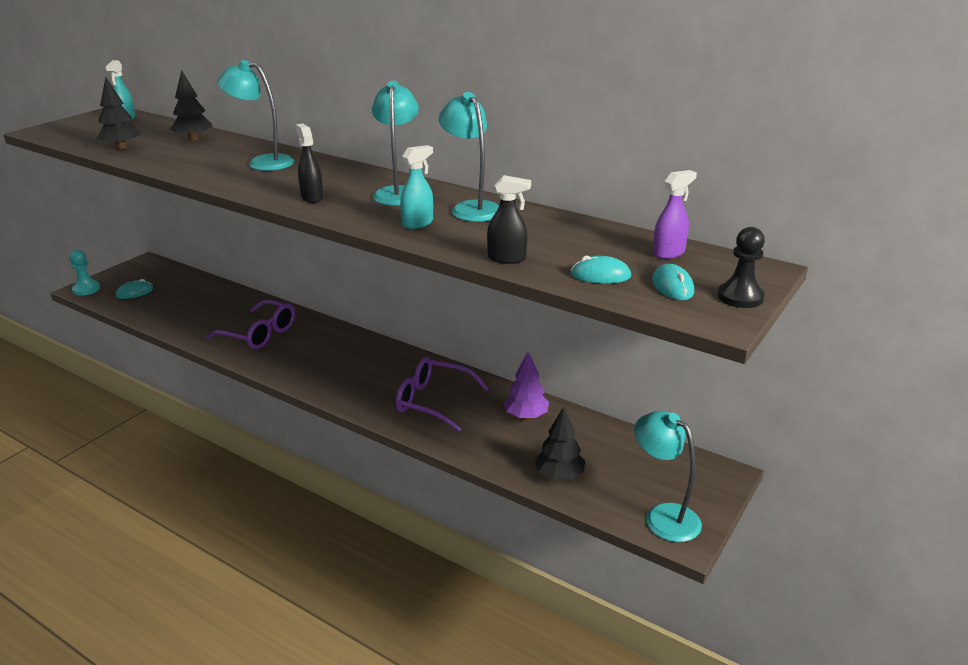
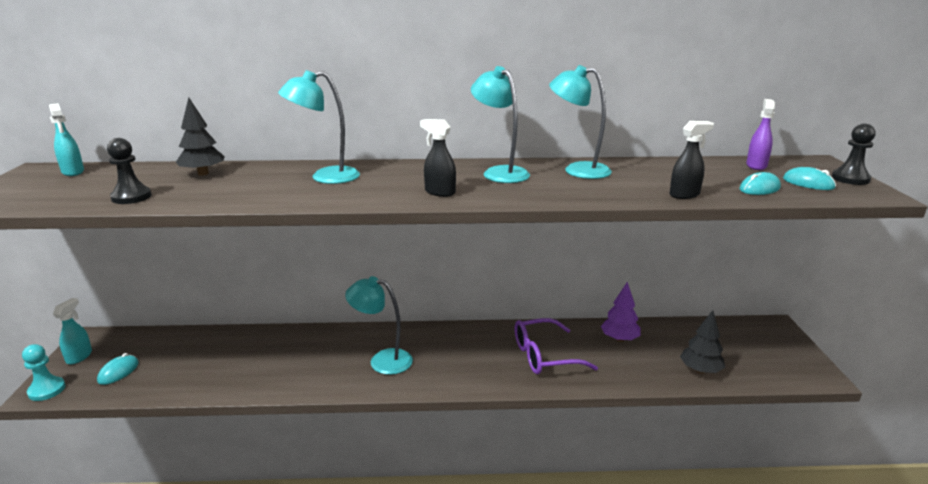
camera: 35 degrees left, 5 degrees down
black tree [96,77,141,149] -> black pawn [107,138,152,204]
purple glasses [206,300,295,349] -> none
turquoise spray bottle [400,145,433,229] -> turquoise spray bottle moved to [53,298,92,364]
turquoise lamp [634,411,702,542] -> turquoise lamp moved to [345,276,413,375]

